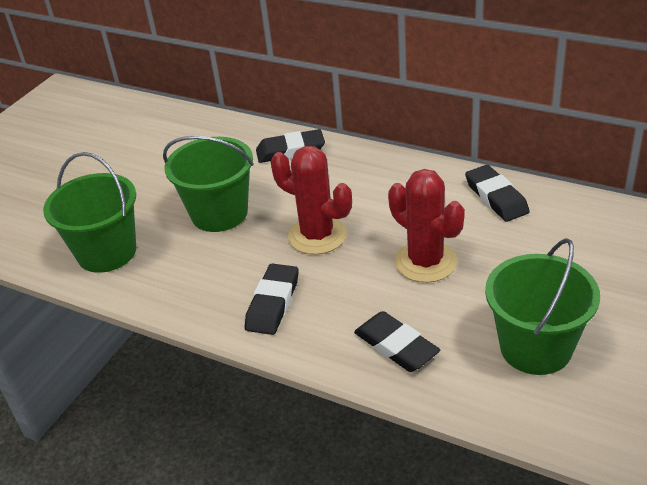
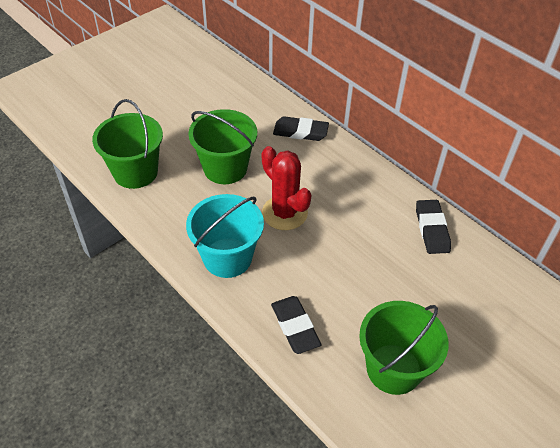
camera: 15 degrees right, 10 degrees up
black eraser [245,264,299,335] -> turquoise bucket [186,194,264,278]
red cactus [388,169,465,283] -> none

